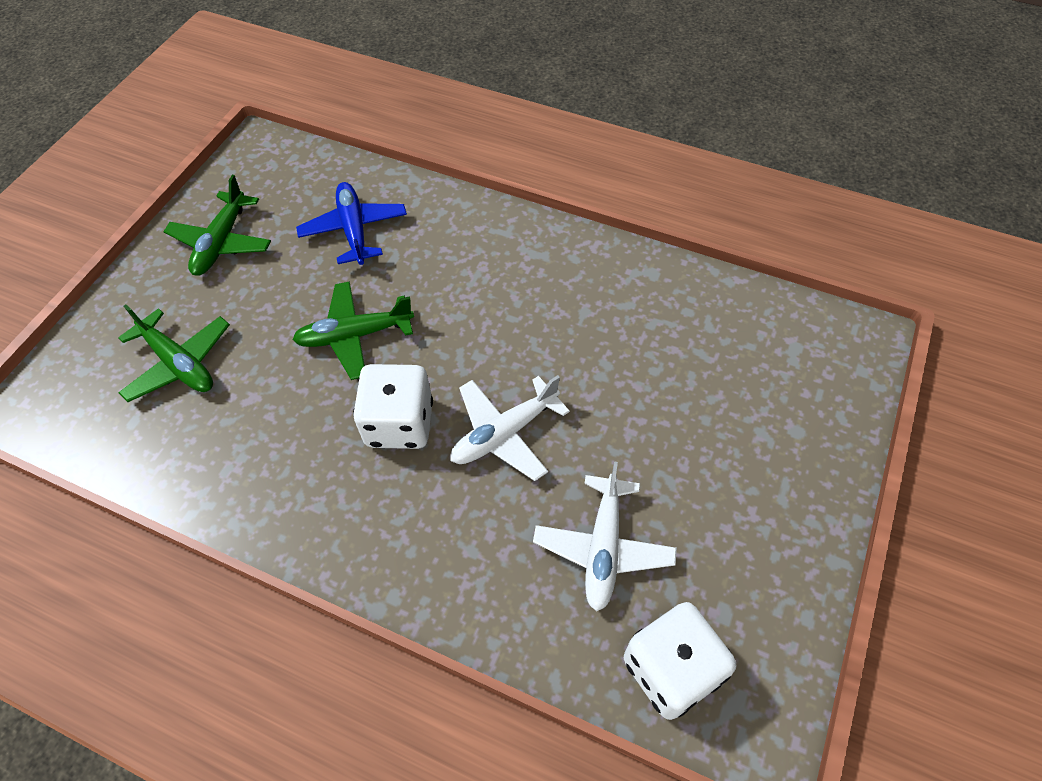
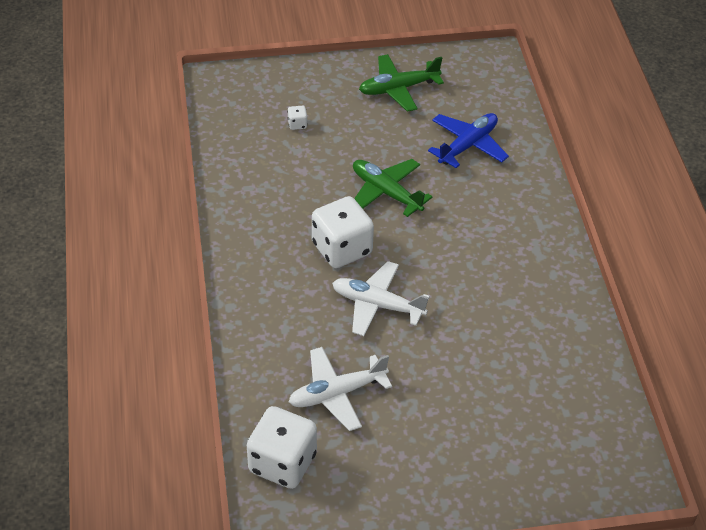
camera: 55 degrees right, 10 degrees down
green plane [118,304,230,402] -> white dice [288,106,308,130]

